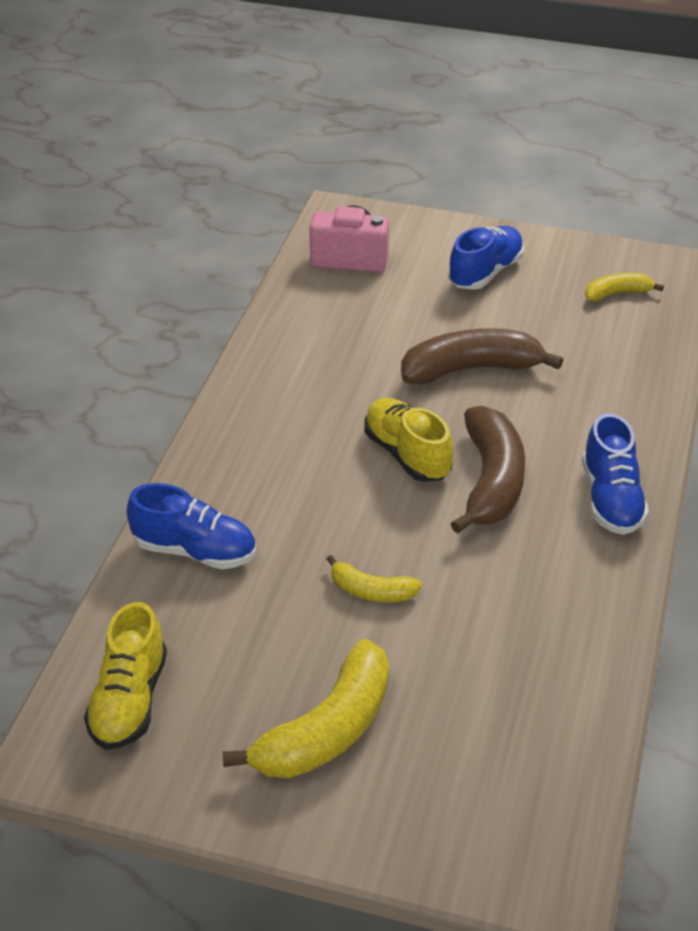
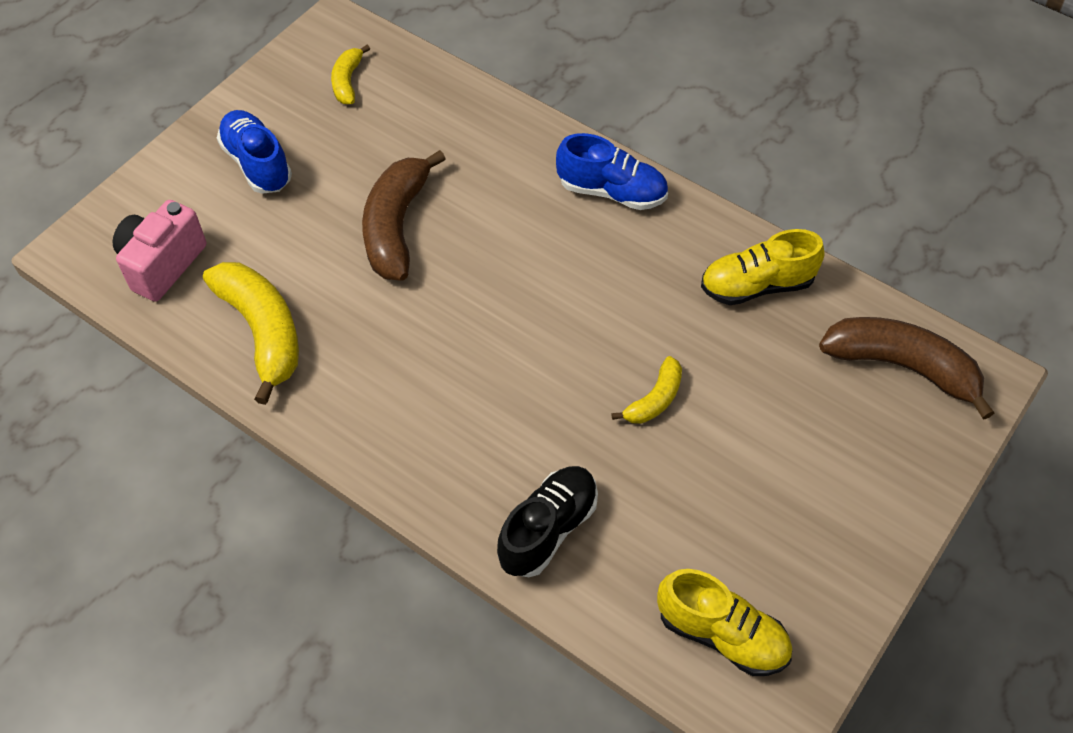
camera: 70 degrees left, 15 degrees up
blue shoe [126,483,256,569] -> black shoe [497,466,598,577]
yellow banana [222,639,389,778] -> yellow banana moved to [203,262,299,405]
yellow shoe [364,398,453,482] -> yellow shoe moved to [701,229,825,305]
brown banana [451,406,525,534] -> brown banana moved to [819,317,994,420]

